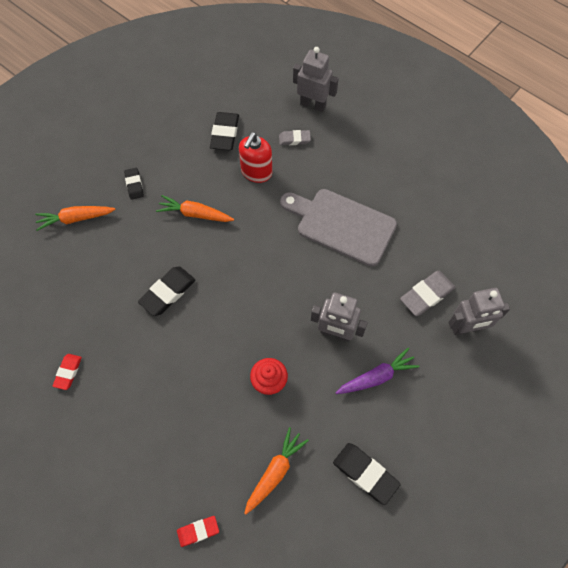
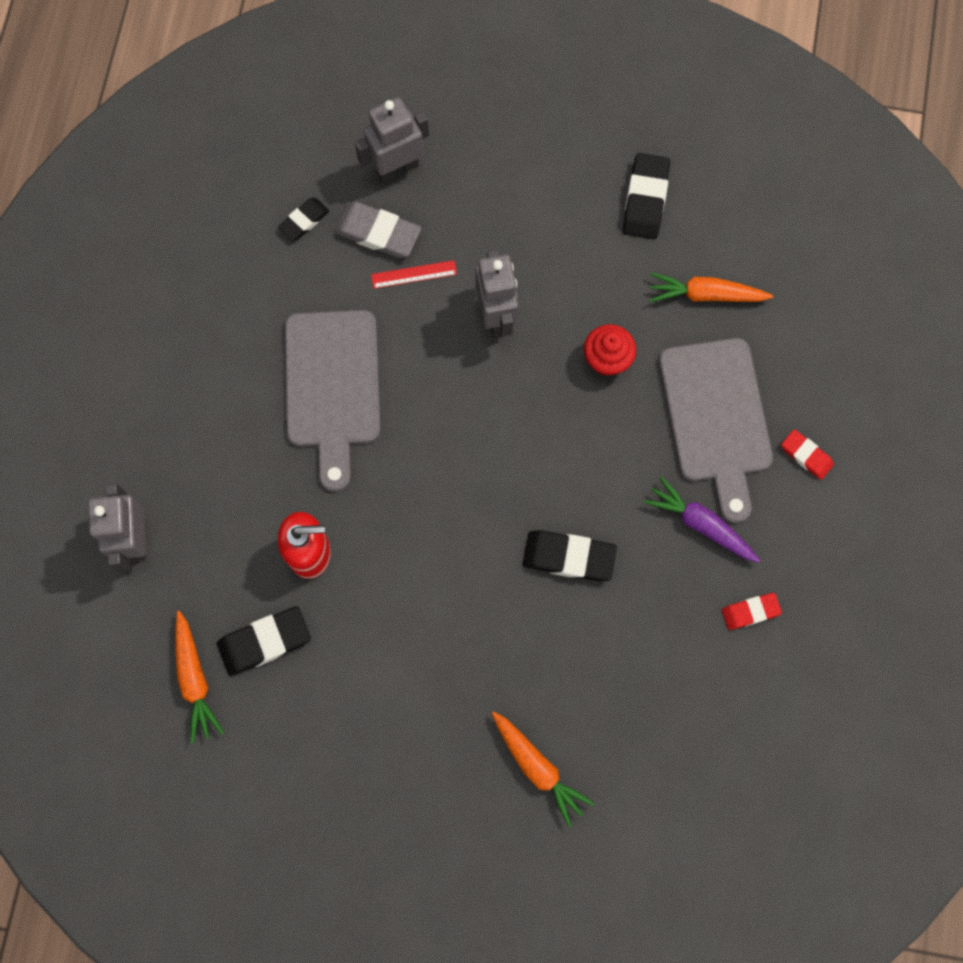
camera: 120 degrees left, 10 degrees up
black eraser [124,168,144,200] -> black eraser moved to [278,198,329,240]
orange carrot [156,195,234,222] -> orange carrot moved to [175,611,224,743]
red eraser [177,516,219,547] -> red eraser moved to [781,429,834,480]
grey eraser [279,130,311,145] -> none
purple carrot [336,348,419,394] -> purple carrot moved to [644,476,761,562]
grey robot [449,288,510,335] -> grey robot turned 75 degrees counterclockwise [355,97,429,183]
none -> red ruler [371,260,457,289]
none -> grey cutting board [659,338,773,523]

